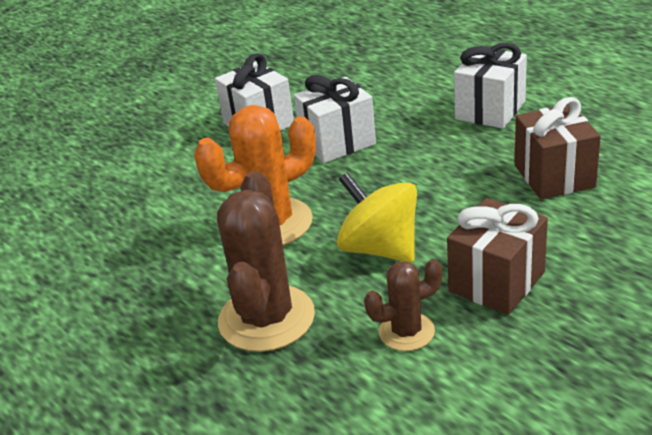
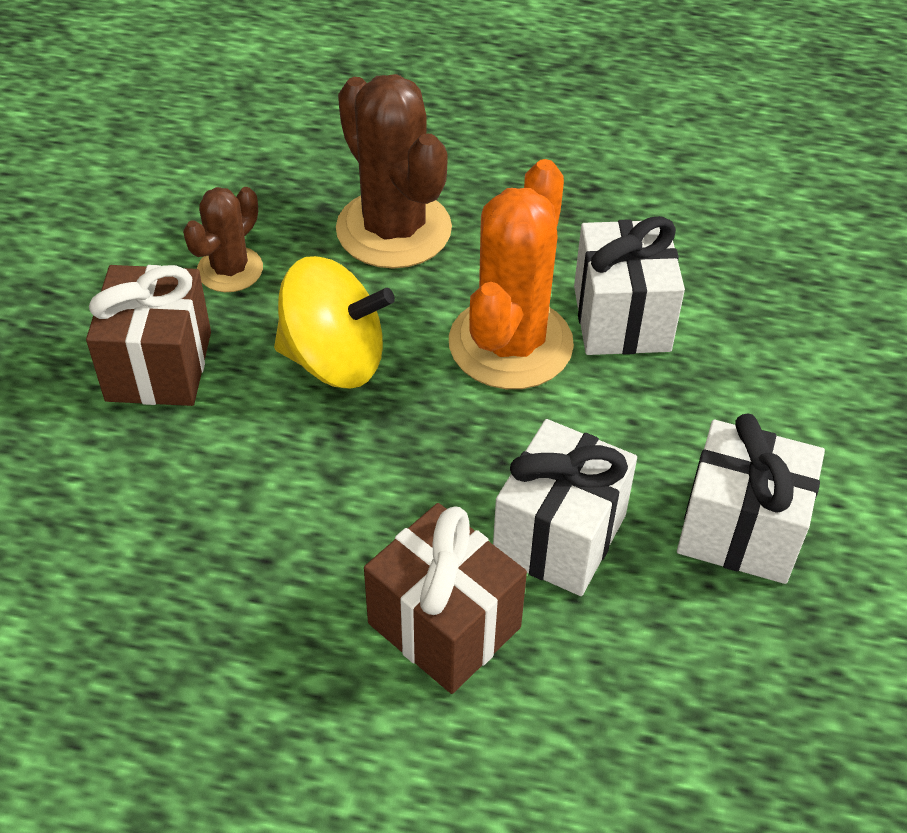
camera: 140 degrees right, 15 degrees up
white gift [454,43,527,129] -> white gift moved to [574,216,685,355]
brown gift [515,97,601,199] -> brown gift moved to [364,503,527,694]

